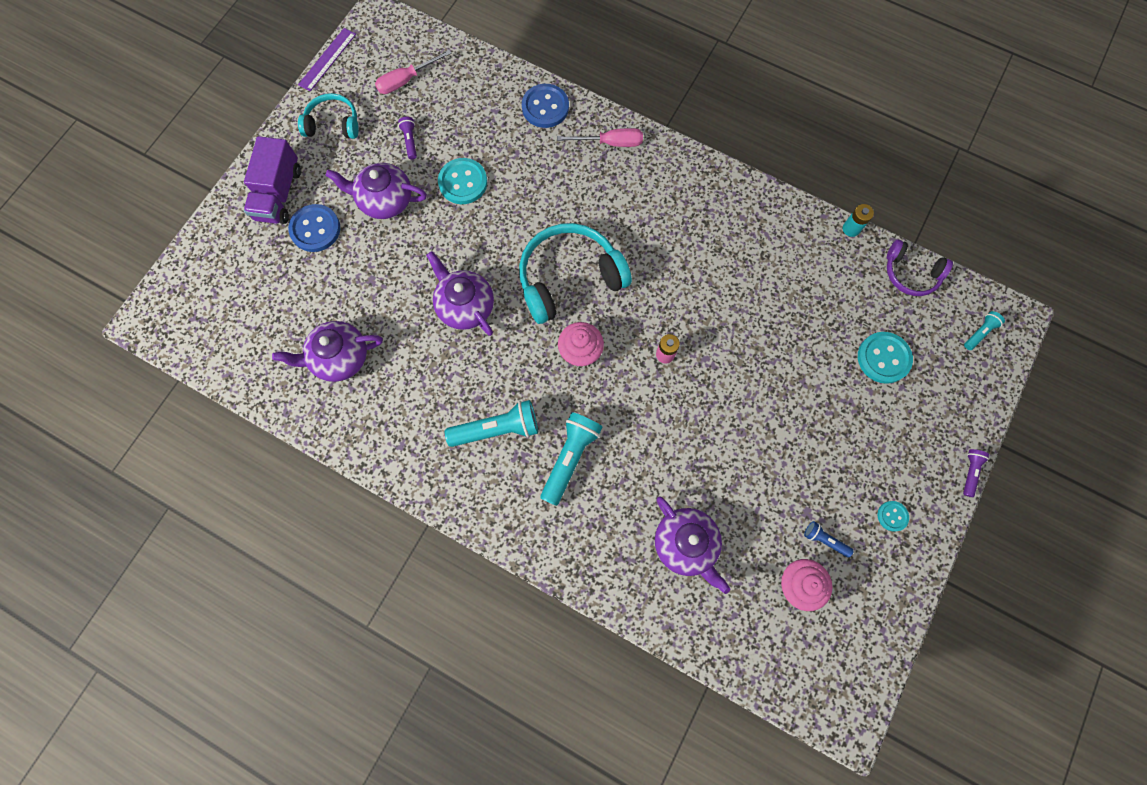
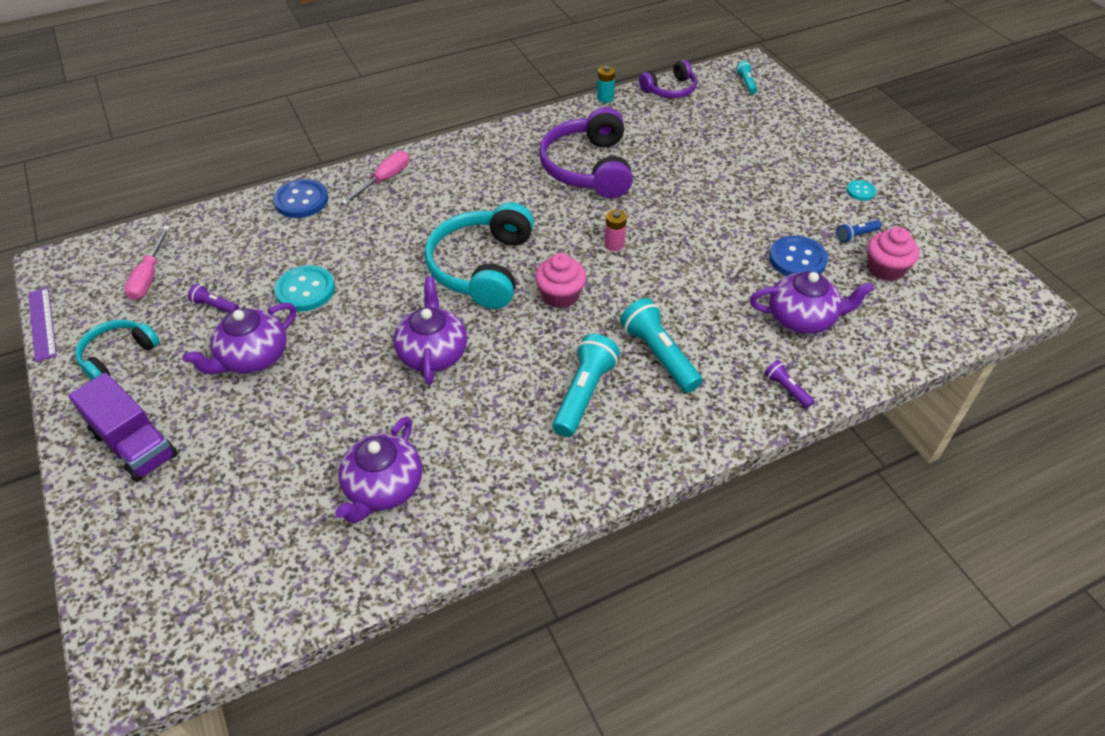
camera: 55 degrees left, 25 degrees down
blue button [288,204,340,252] -> blue button moved to [769,236,828,276]
purple teapot [426,251,494,336] -> purple teapot turned 90 degrees clockwise [393,276,467,385]
turquoise button [858,332,913,384] -> none
purple flashlight [963,449,989,497] -> purple flashlight moved to [764,360,814,408]
none -> purple headphones [539,107,633,198]

